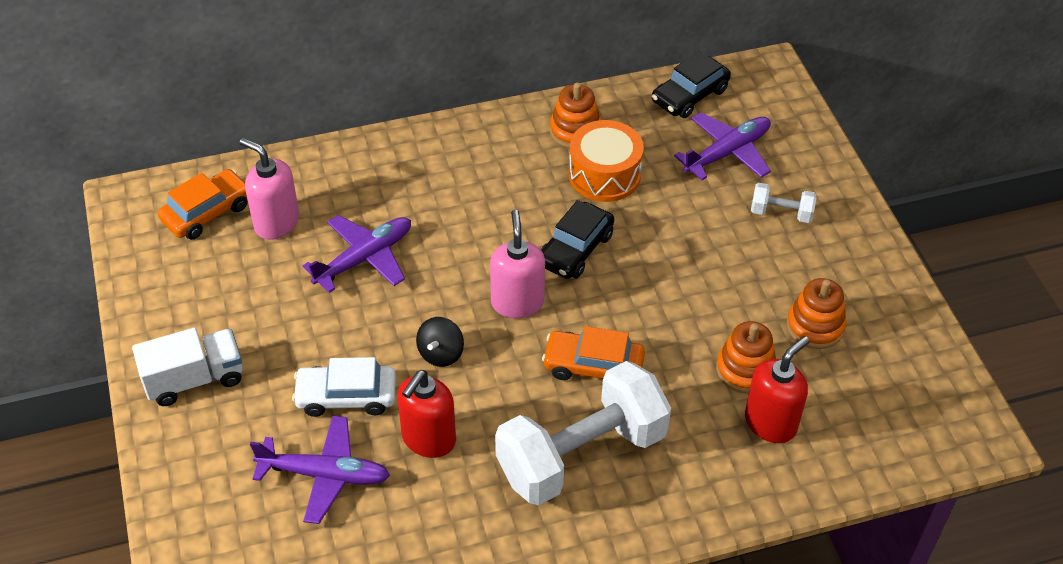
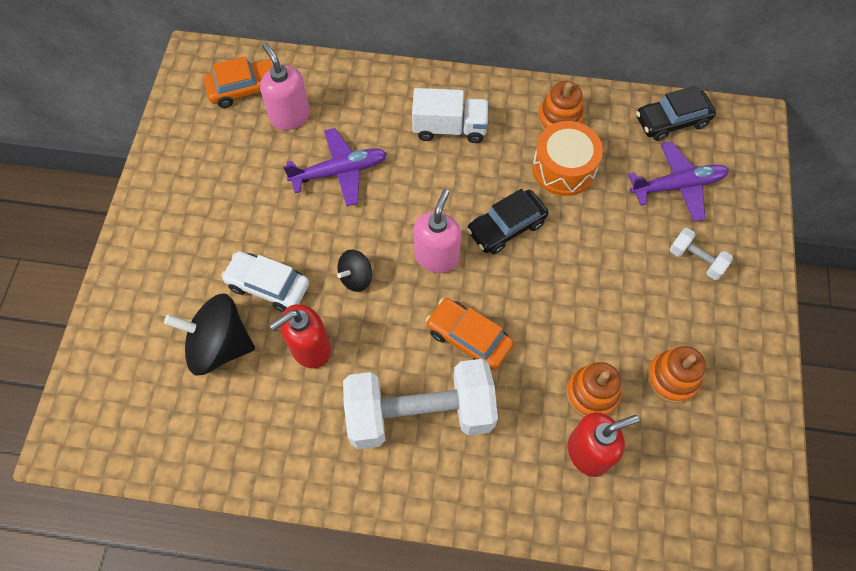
camera: 25 degrees right, 15 degrees up
white truck [132,328,243,406] -> white truck moved to [412,88,489,143]
purple plane [250,415,390,524] -> black spinning top [164,293,255,376]

